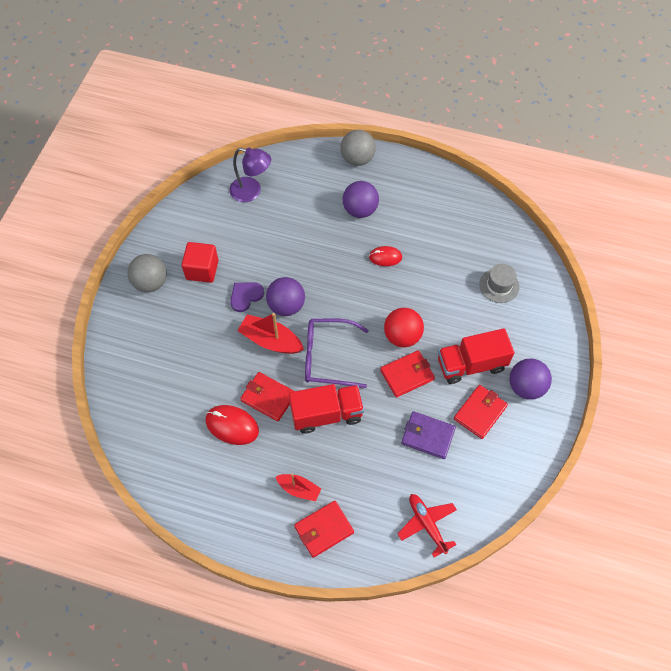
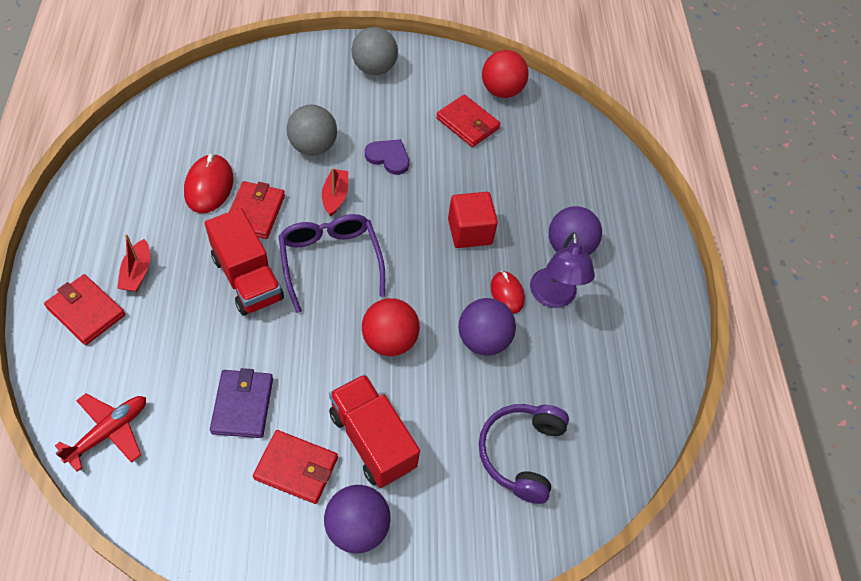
camera: 65 degrees right, 5 degrees down
red cube [181,242,219,283] -> red cube moved to [448,192,498,248]
purple lamp [229,148,271,202] -> purple lamp moved to [530,232,595,308]
red boat [237,313,304,354] -> red boat [322,168,348,217], size x0.63
purple ball [266,277,305,316] -> purple ball moved to [458,298,516,356]
grey ball [340,130,376,166] -> grey ball moved to [287,105,337,156]
red wallet [380,350,435,398] -> red wallet moved to [436,94,500,147]
grey hat [479,264,520,303] -> purple headphones [479,404,569,504]
none -> red ball [482,50,529,98]

